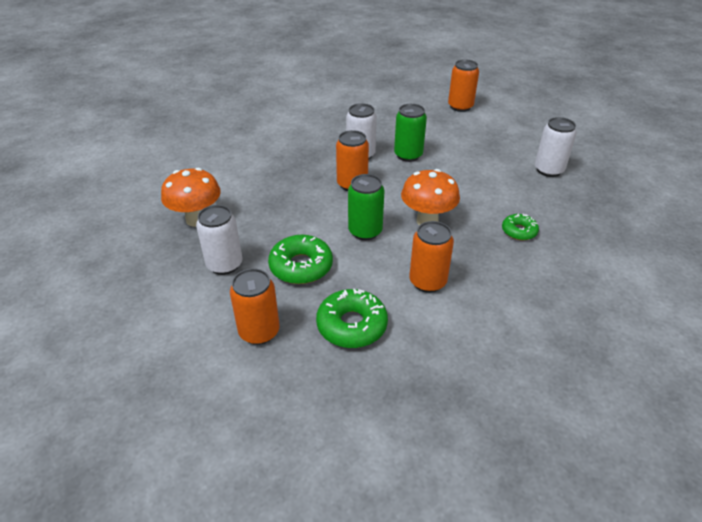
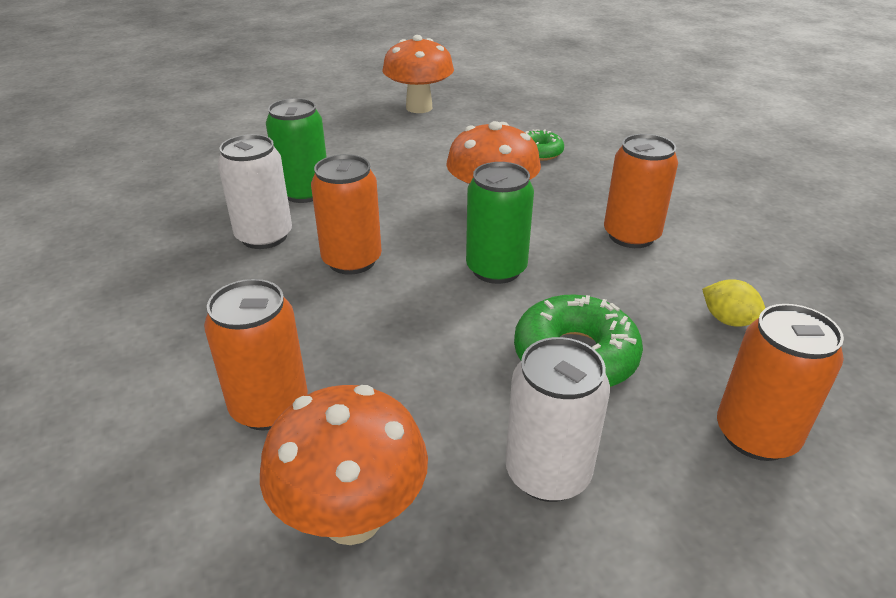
camera: 75 degrees left, 5 degrees down
green donut [316,289,388,348] -> yellow lemon [702,279,765,327]
orange can [448,59,479,112] -> orange can moved to [204,279,308,431]
white can [535,117,576,177] -> orange mushroom [382,35,454,113]

